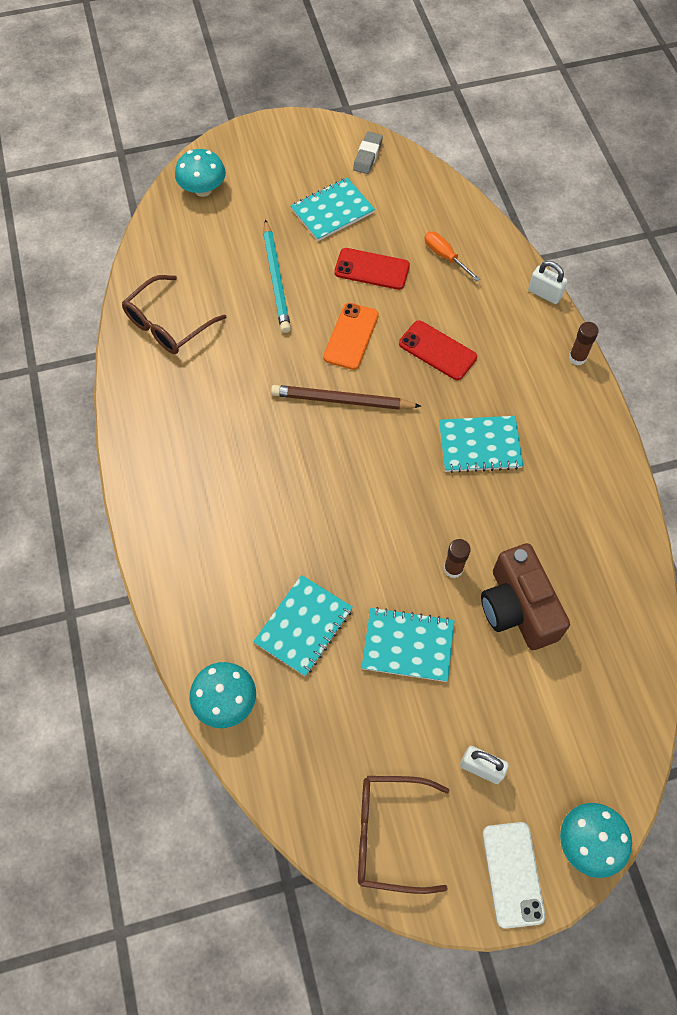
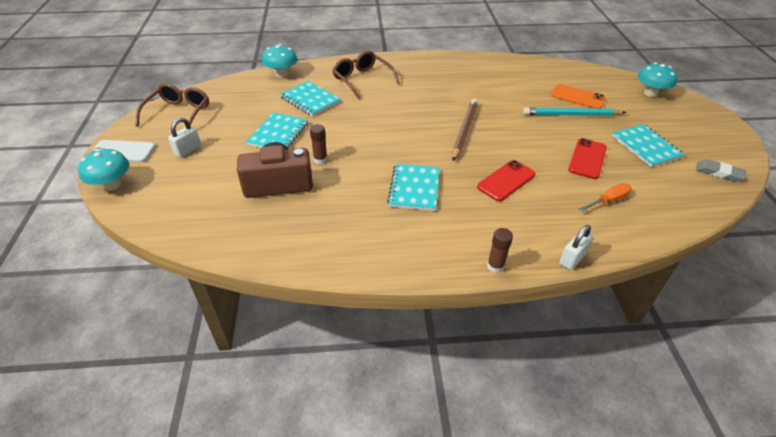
camera: 100 degrees right, 20 degrees down
brown glasses [122,275,226,354] -> brown glasses moved to [332,51,400,100]
orange phone [323,303,379,370] -> orange phone moved to [551,84,606,109]

